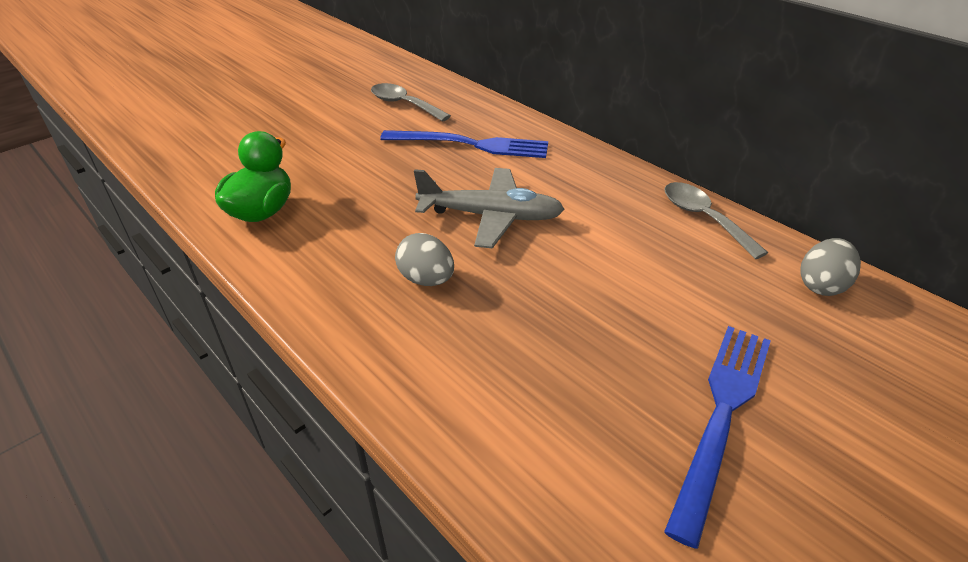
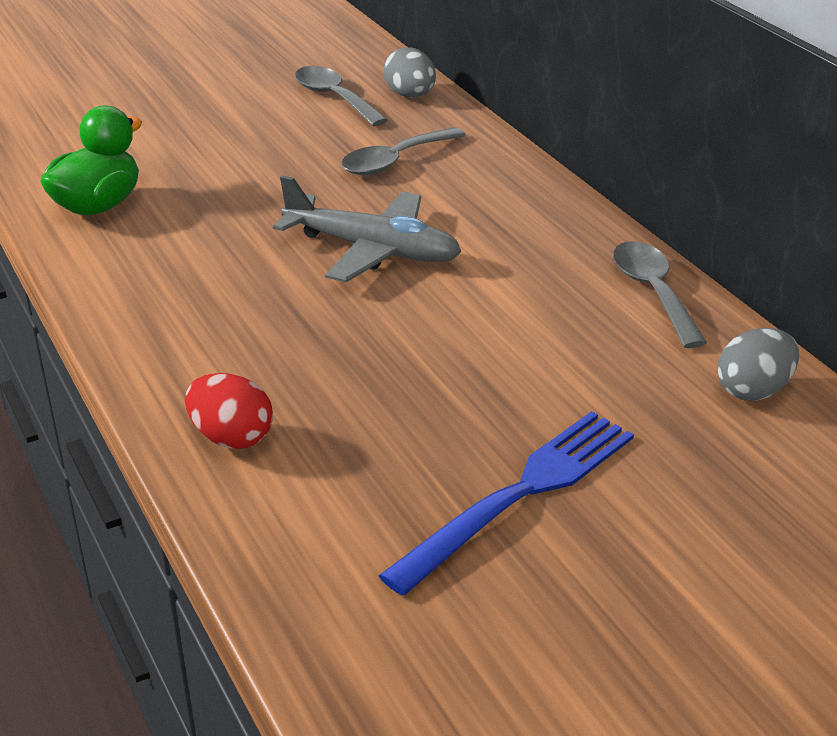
camera: 15 degrees right, 5 degrees down
blue fork [380,130,548,158] -> grey spoon [341,127,466,175]
grey egg [395,233,454,286] -> grey egg moved to [384,47,436,97]
none -> red egg [185,373,273,449]

